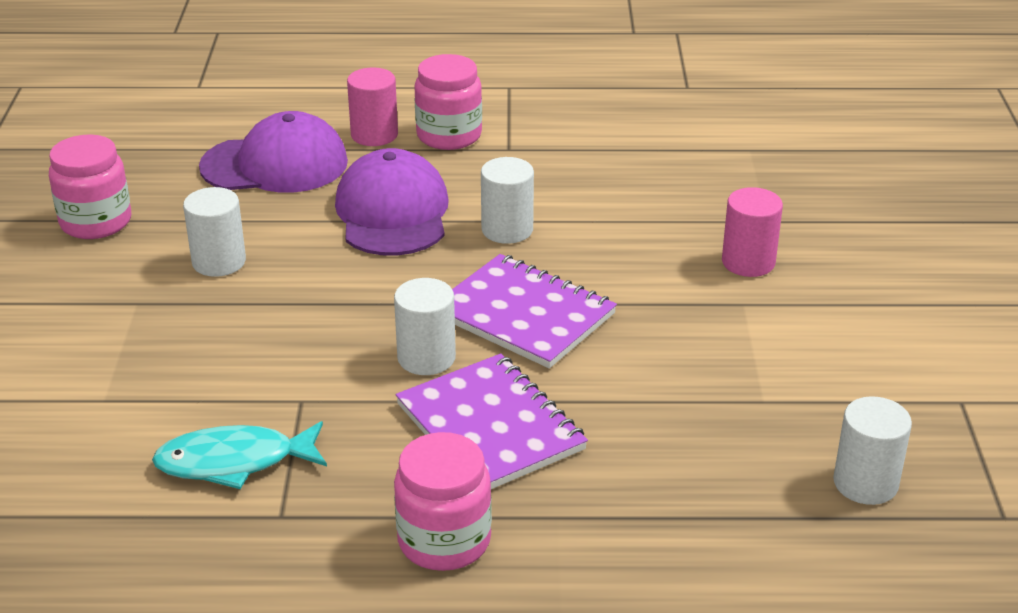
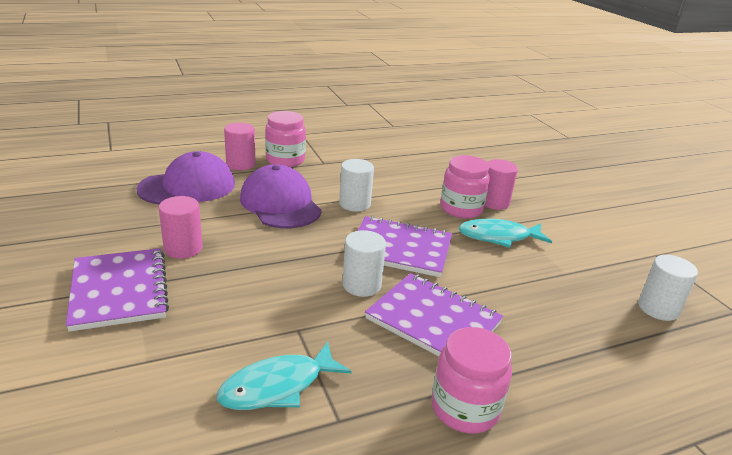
camera: 25 degrees left, 5 degrees down
pink jar [49,134,131,239] -> pink jar moved to [440,155,490,219]
white cylinder [183,187,246,277] -> pink cylinder [159,196,203,259]
none -> purple notebook [66,248,169,332]
none -> turquoise fish [459,219,552,248]

